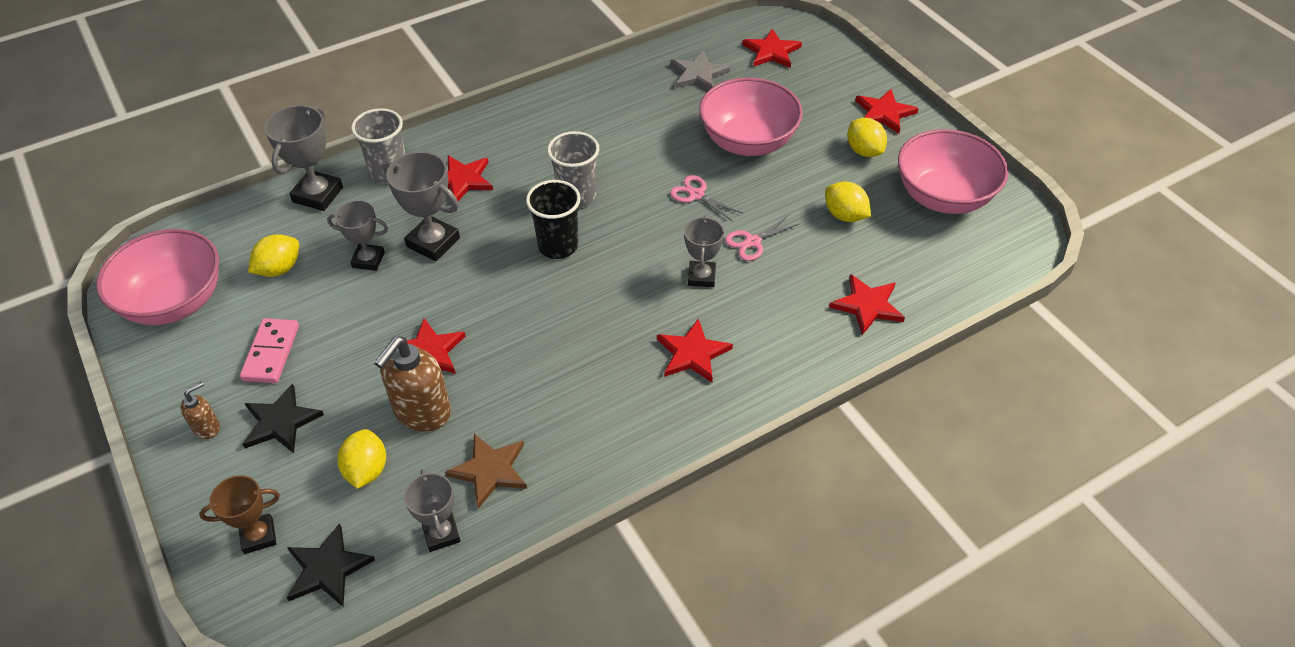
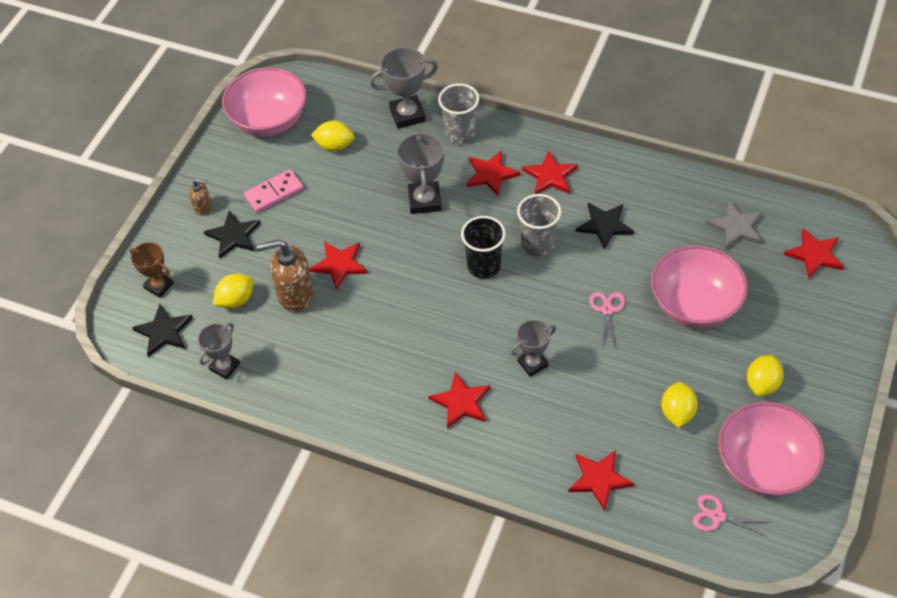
camera: 55 degrees right, 5 degrees up
grey trophy [327,201,388,271] -> none
brown star [445,434,527,509] -> none
pink scissors [725,214,799,261] -> pink scissors moved to [693,494,770,537]
red star [855,89,919,134] -> red star moved to [522,150,578,194]
none -> black star [576,203,634,250]

